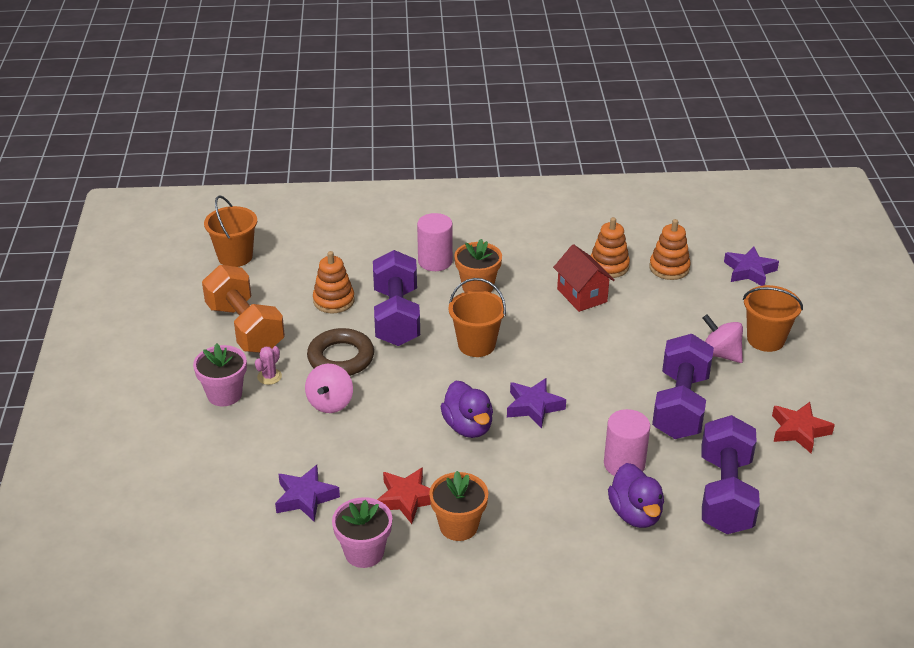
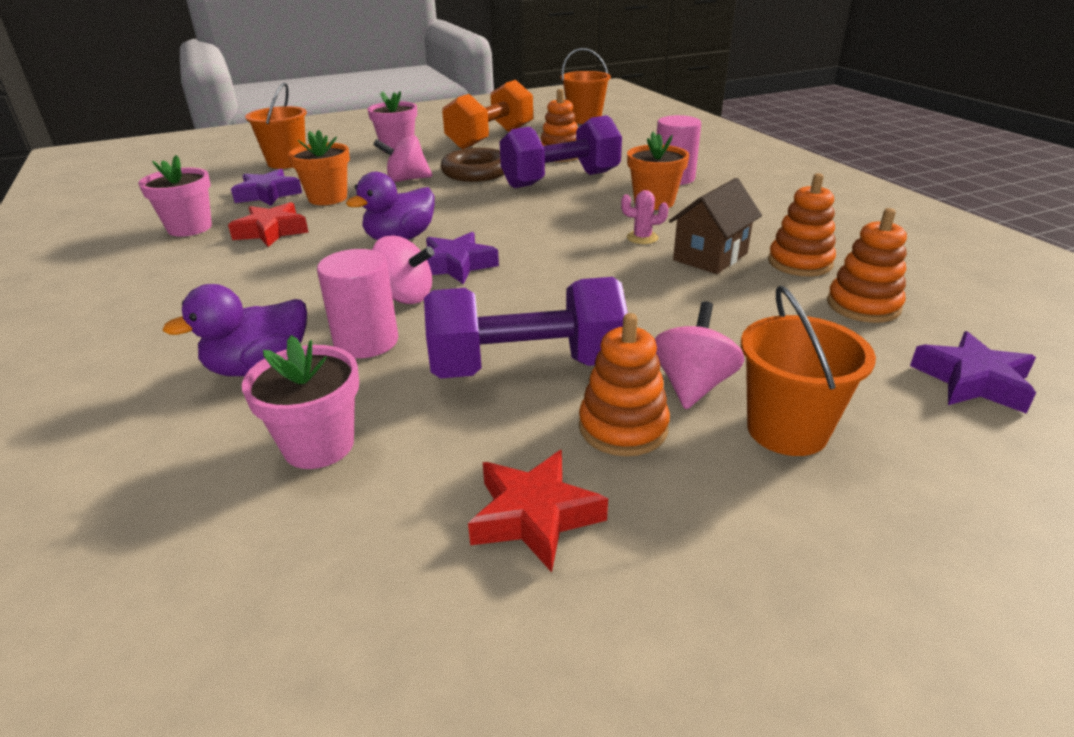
camera: 70 degrees right, 5 degrees down
pink cactus [255,346,282,385] -> pink cactus moved to [621,190,669,244]
orange flower pot [429,471,488,541] -> orange flower pot moved to [288,130,350,205]
orange bucket [448,278,506,357] -> orange bucket moved to [245,83,307,169]
red house [553,244,615,312] -> brown house [669,178,762,274]
purple dumbbell [702,415,760,534] -> pink flower pot [242,335,359,469]
none -> pink spinning top [372,236,434,304]
none -> orange stacking toy [579,313,670,456]

